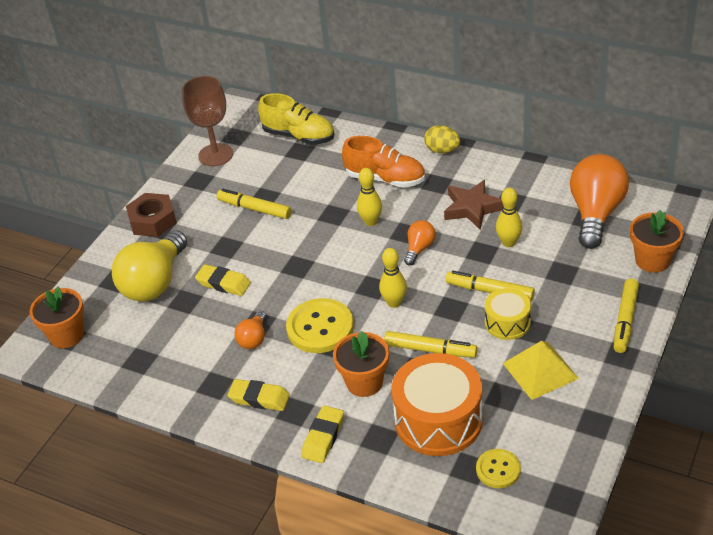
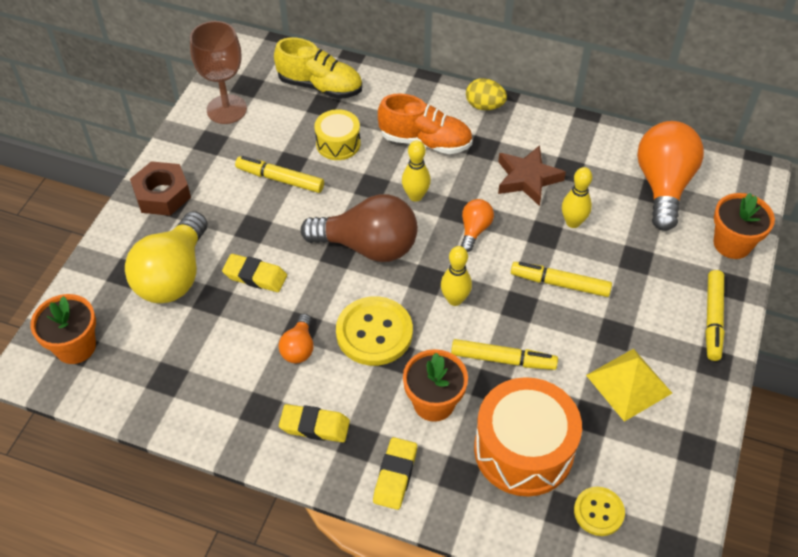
camera: 10 degrees left, 10 degrees up
yellow drum [485,288,531,340] -> yellow drum moved to [314,109,360,160]
none -> brown light bulb [301,194,418,262]

